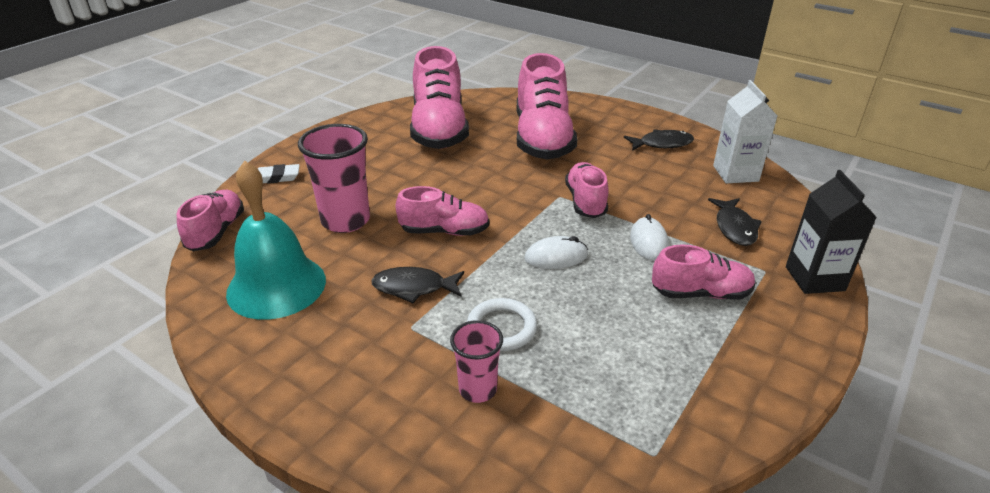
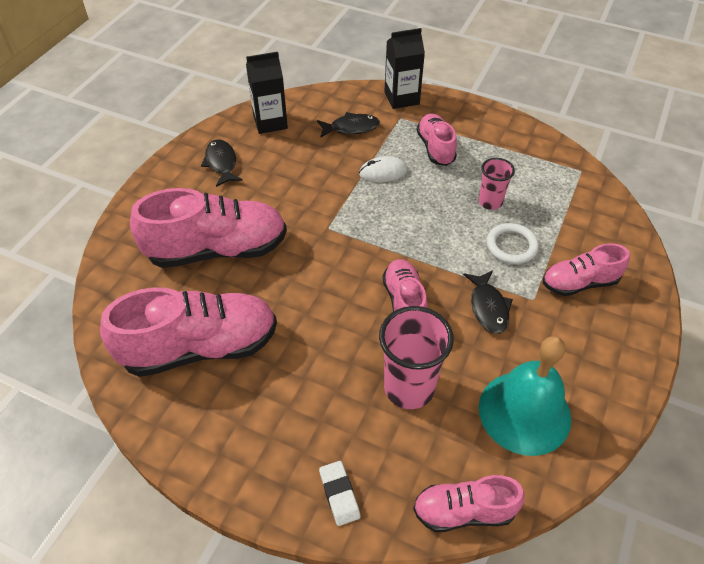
camera: 100 degrees left, 15 degrees up
pink cup [450,320,503,403] -> pink cup moved to [479,158,515,210]
white mouse [524,236,588,269] -> none
pink shoe [565,162,609,218] -> pink shoe moved to [543,243,630,296]
white carton [713,80,777,184] -> black carton [246,52,288,134]

